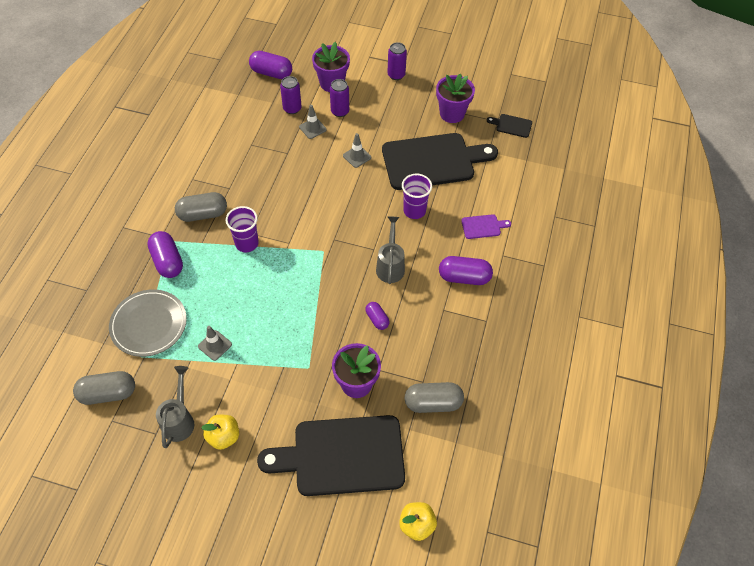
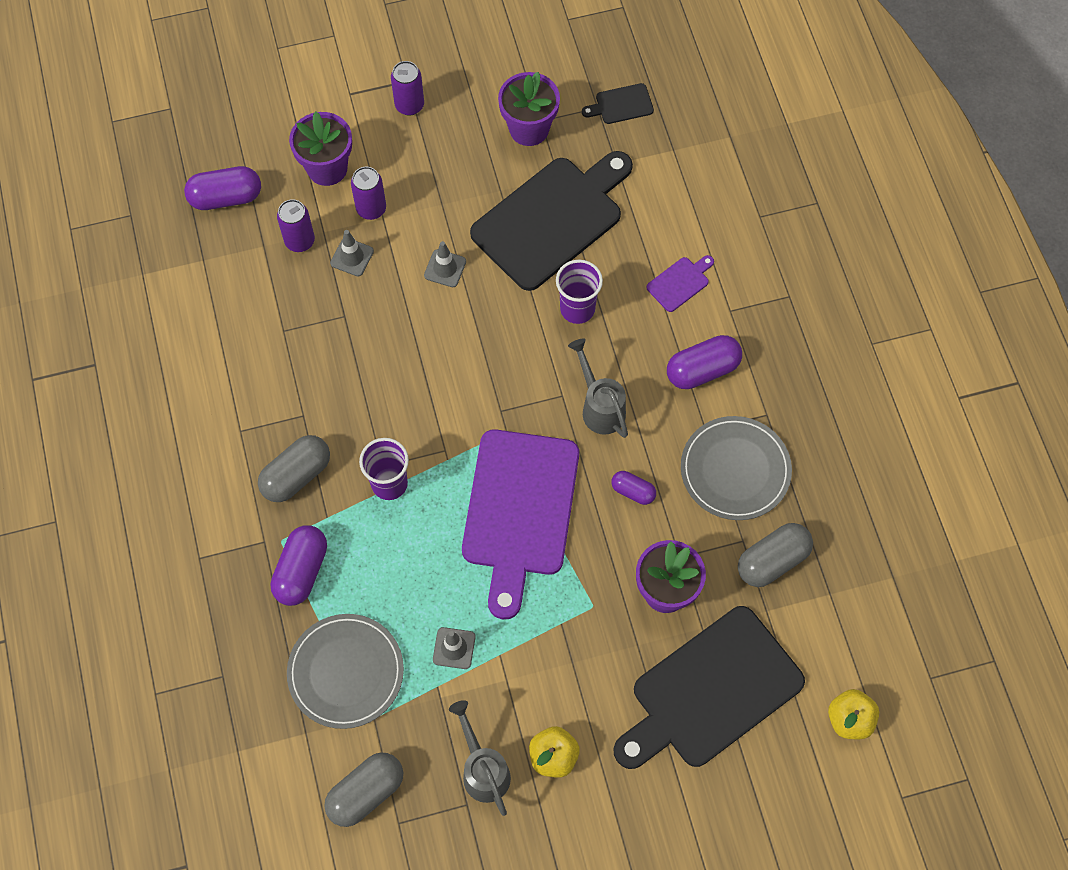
camera: 30 degrees left, 10 degrees up
purple capsule [147,231,183,278] -> purple capsule turned 75 degrees clockwise [270,525,327,606]
none -> purple cutting board [462,429,579,619]
none -> grey plate [681,416,792,520]

